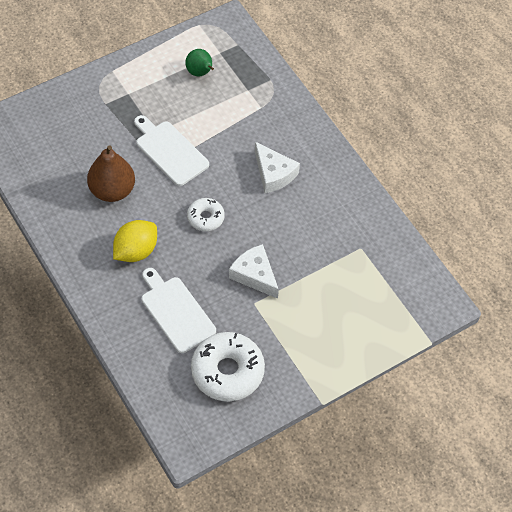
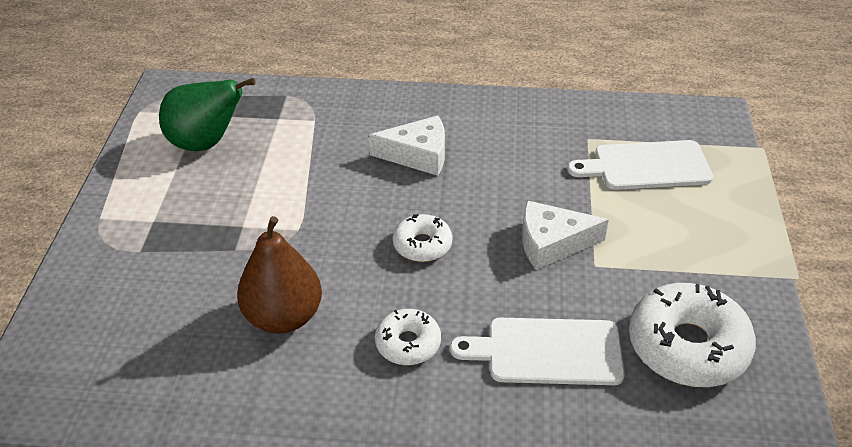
camera: 50 degrees left, 15 degrees down
yellow lemon [113,220,157,262] -> white donut [375,309,441,365]
white cutting board [134,115,209,186] -> white cutting board moved to [568,140,713,190]
green pear [185,49,214,76] -> green pear [159,78,256,151], size x1.62

